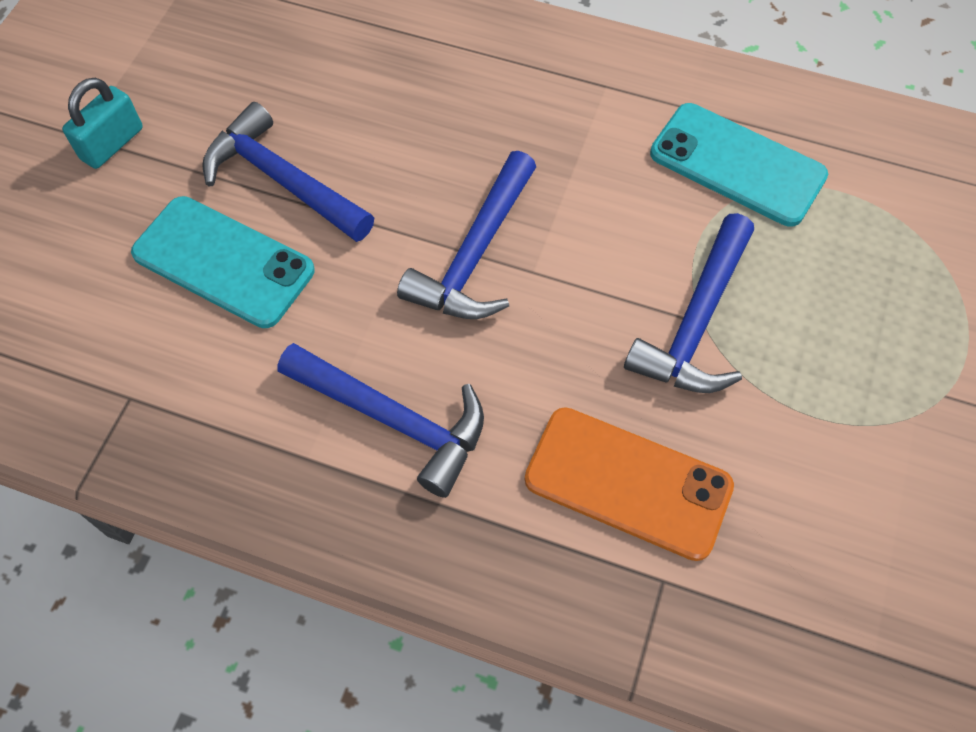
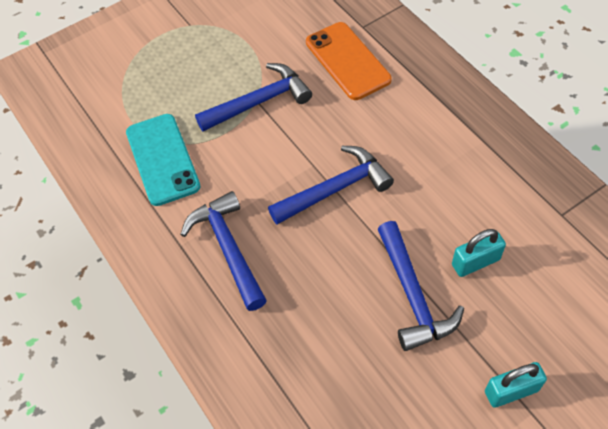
camera: 140 degrees left, 5 degrees down
turquoise phone [131,196,315,328] -> turquoise padlock [452,229,506,277]
blue hammer [278,343,484,498] -> blue hammer moved to [180,191,267,311]

